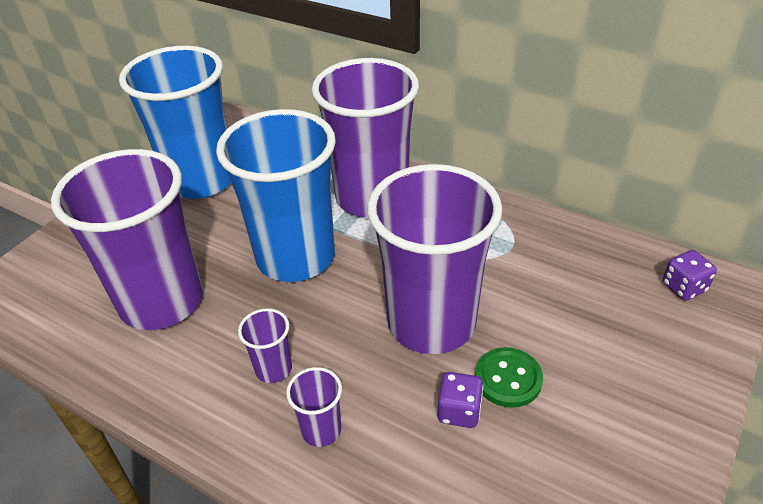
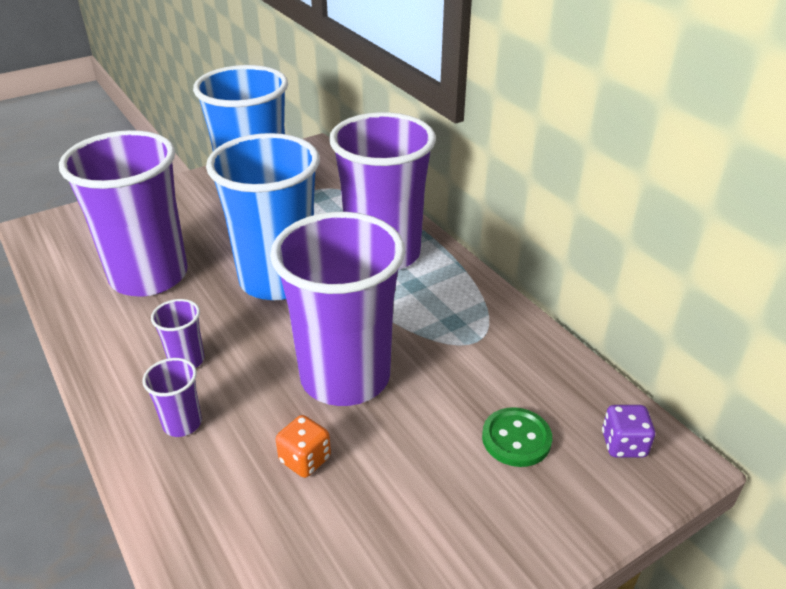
camera: 25 degrees right, 5 degrees down
purple dice [438,372,483,428] -> orange dice [276,415,331,478]
green button [475,347,543,408] -> green button moved to [482,407,552,467]

